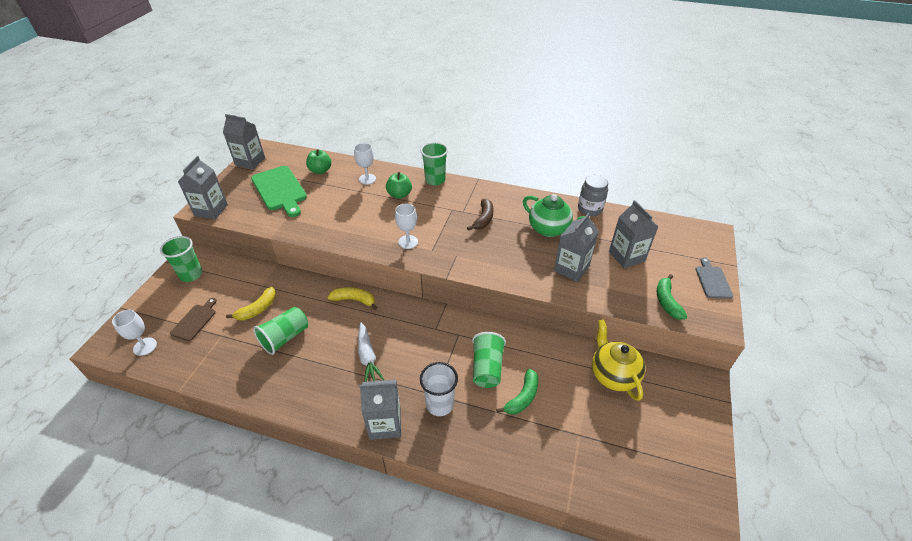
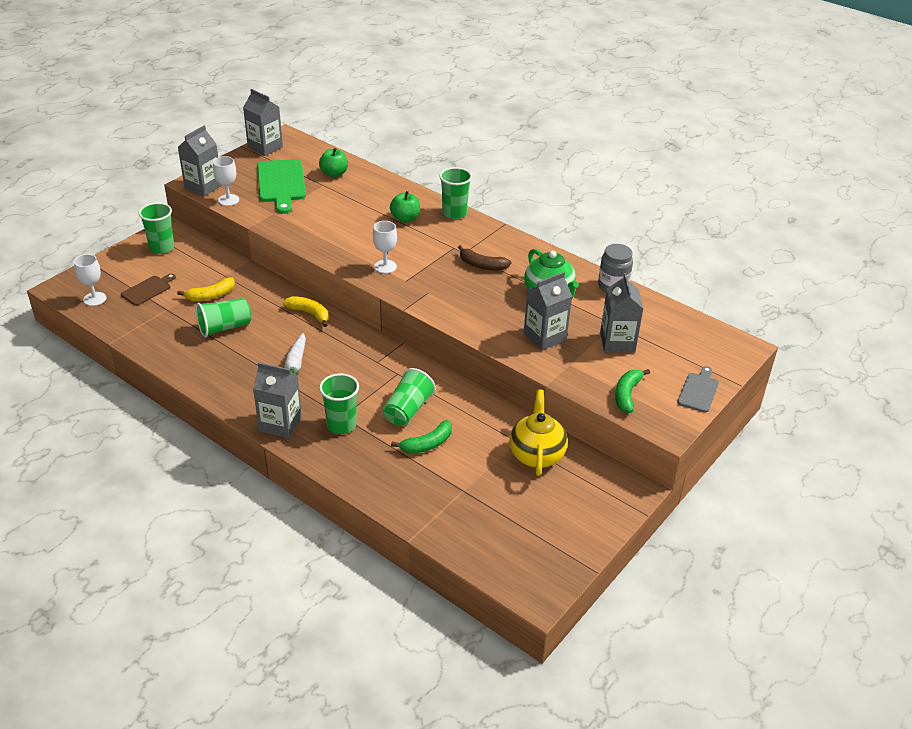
camera: 20 degrees right, 5 degrees down
white goblet [354,143,376,185] -> white goblet moved to [213,156,239,206]
white cup [420,362,458,416] -> green cup [319,373,359,434]
brown banana [467,199,493,231] -> brown banana turned 75 degrees clockwise [458,245,511,271]

